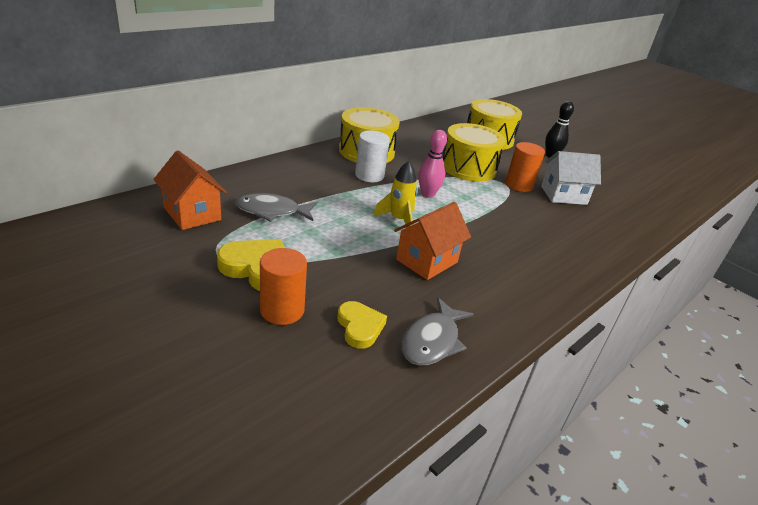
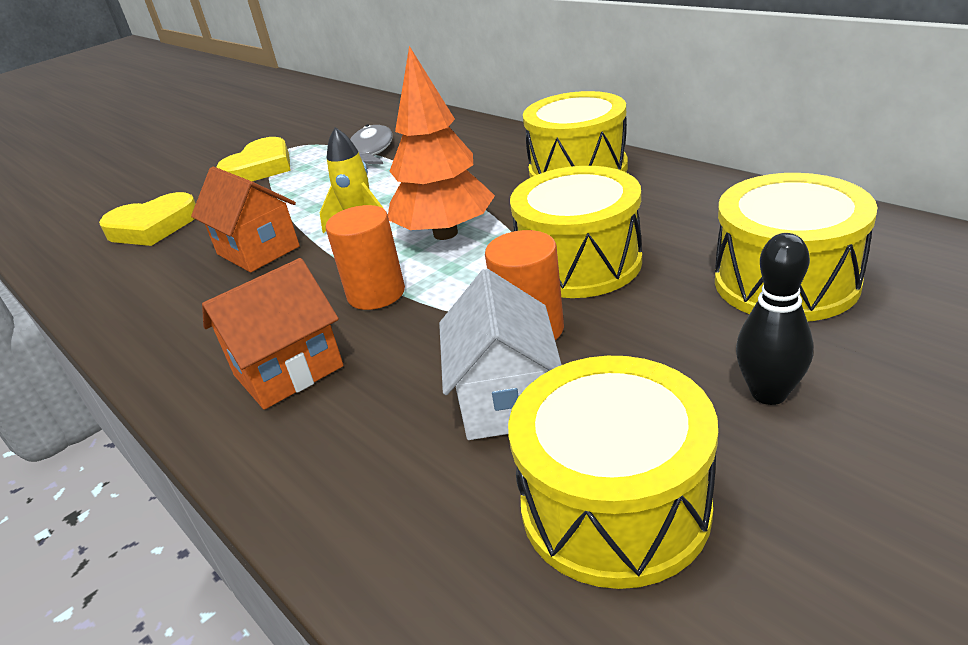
camera: 100 degrees right, 0 degrees up
orange house [153,151,227,230] -> orange house moved to [202,258,344,410]
orange cylinder [260,248,307,325] -> orange cylinder moved to [326,205,405,310]
yellow heart [337,301,387,349] -> yellow heart [99,192,196,246], size x1.53
white cylinder [355,131,390,182] -> none
grey fish [401,297,474,366] -> none
pink bowling pin [418,130,447,198] -> orange tree [388,46,495,240]
none -> yellow drum [508,356,718,589]

